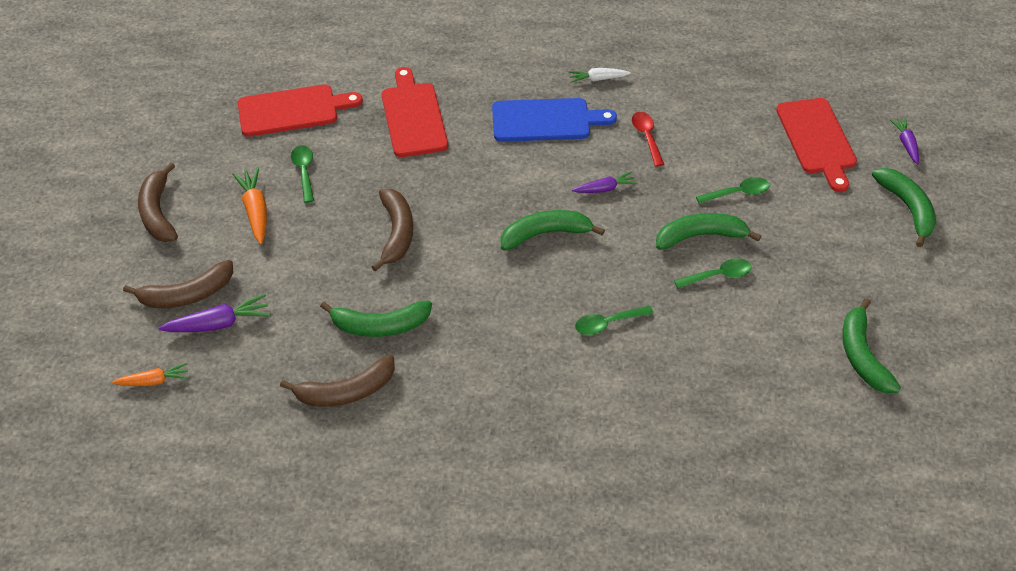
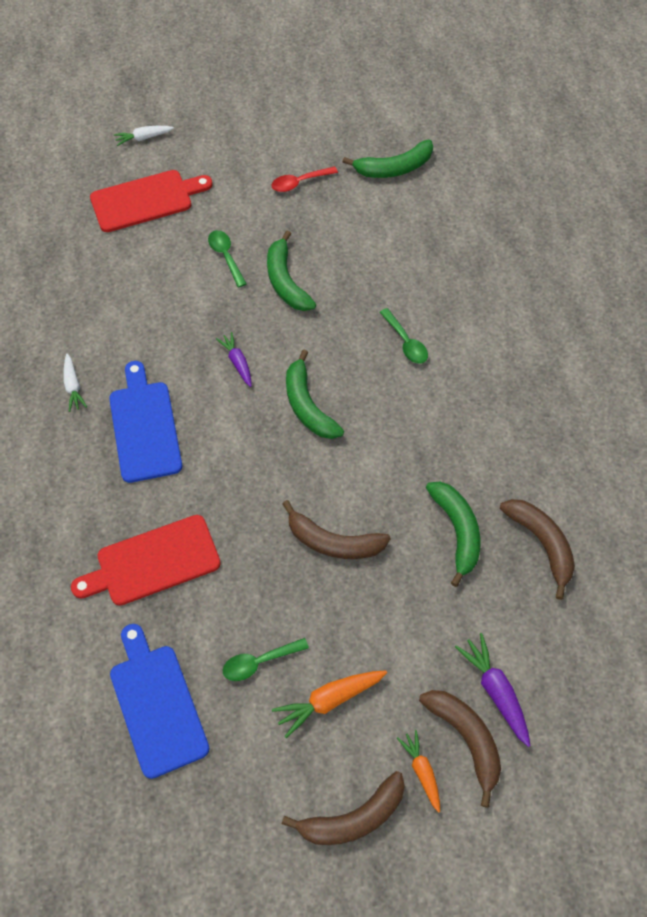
camera: 100 degrees left, 10 degrees up
orange carrot [112,363,189,386] -> orange carrot moved to [397,730,440,813]
red cutting board [238,84,363,137] -> blue cutting board [110,624,210,779]
brown banana [372,189,413,272] -> brown banana turned 150 degrees counterclockwise [283,500,391,559]
red spoon [632,112,664,167] -> red spoon moved to [271,166,338,192]
green spoon [674,258,752,288] -> none
green banana [872,168,936,247] -> none
purple carrot [890,117,919,165] -> white carrot [114,126,174,146]

